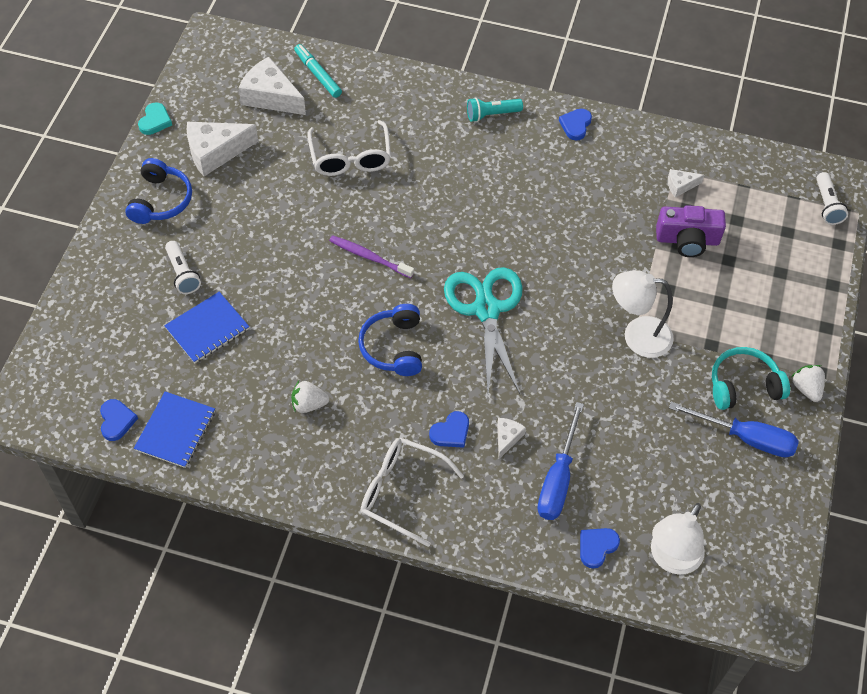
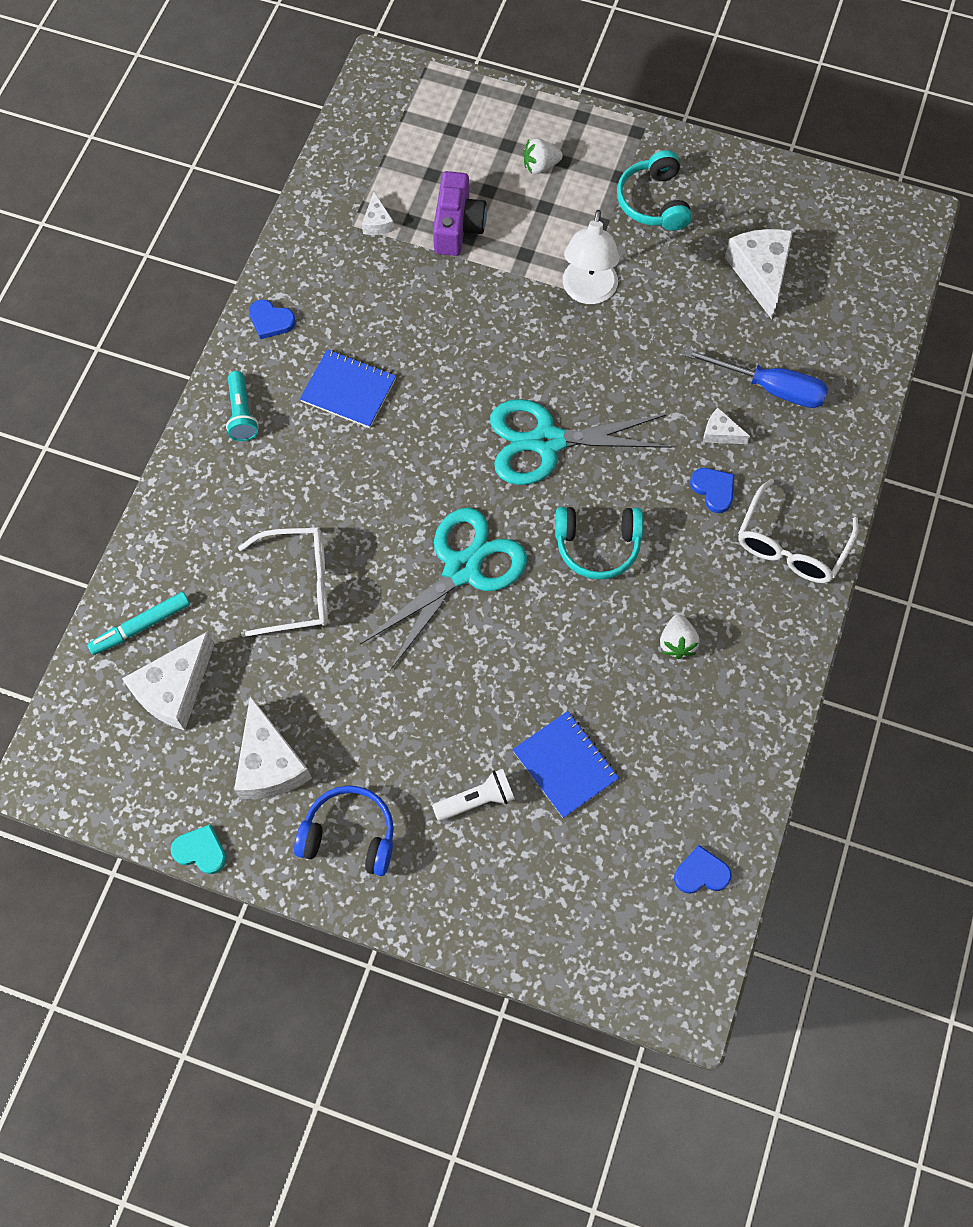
camera: 85 degrees left, 10 degrees up
blue notebook [134,391,215,468] -> blue notebook moved to [300,349,396,428]
purple toothbrush [329,235,414,278] -> turquoise scissors [360,508,527,670]
blue headphones [358,304,422,376] -> turquoise headphones [555,507,643,580]
blue heart [580,528,620,569] -> none
white lamp [651,503,705,574] -> none
blue screwdriver [669,402,799,458] -> none
white strawberry [791,365,825,402] -> white strawberry moved to [523,138,563,174]
white flashlight [816,172,848,225] -> none
none -> white cheese [725,229,793,319]

